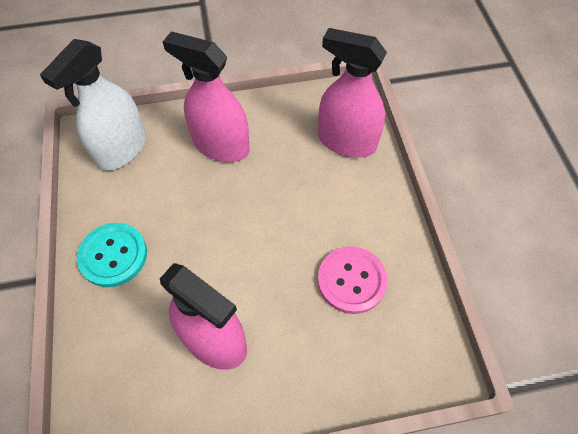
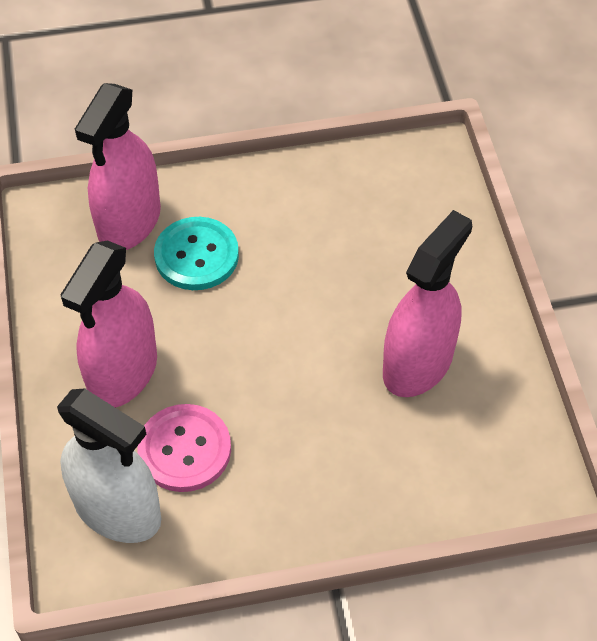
camera: 90 degrees left, 5 degrees down
turquoise button [77,223,147,287] -> turquoise button moved to [154,217,239,290]
pink button [318,246,387,314] -> pink button moved to [137,404,231,492]

